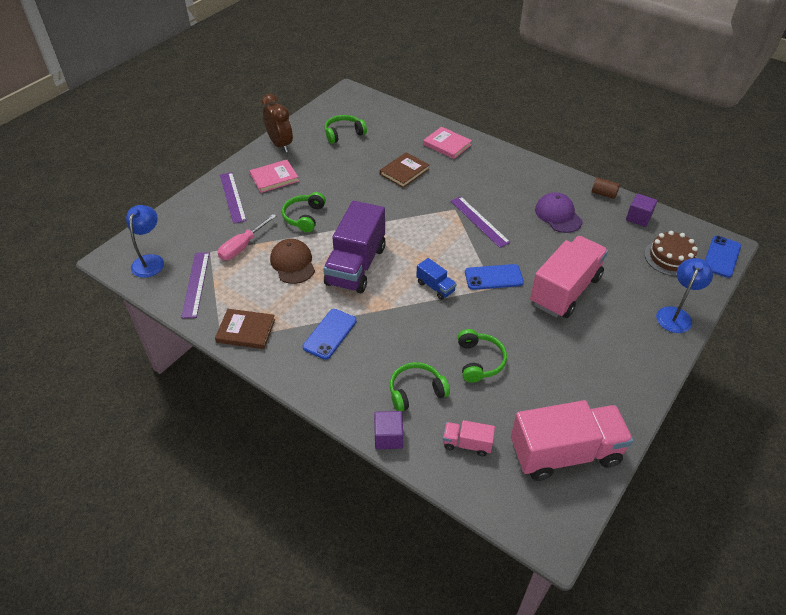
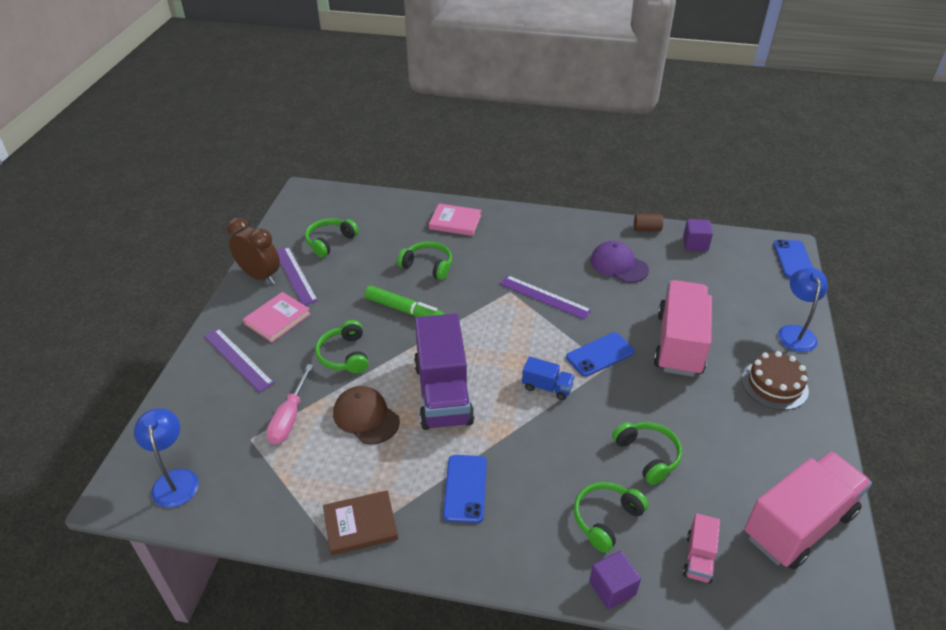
camera: 25 degrees left, 5 degrees down
purple ruler [181,252,209,318] -> purple ruler moved to [276,247,318,305]
brown book [380,152,429,188] -> green headphones [397,241,452,280]
pink truck [443,420,495,456] -> pink truck turned 60 degrees counterclockwise [683,513,720,583]
brown cake [644,231,698,276] -> brown cake moved to [742,351,809,410]
none -> green marker [365,286,445,317]

